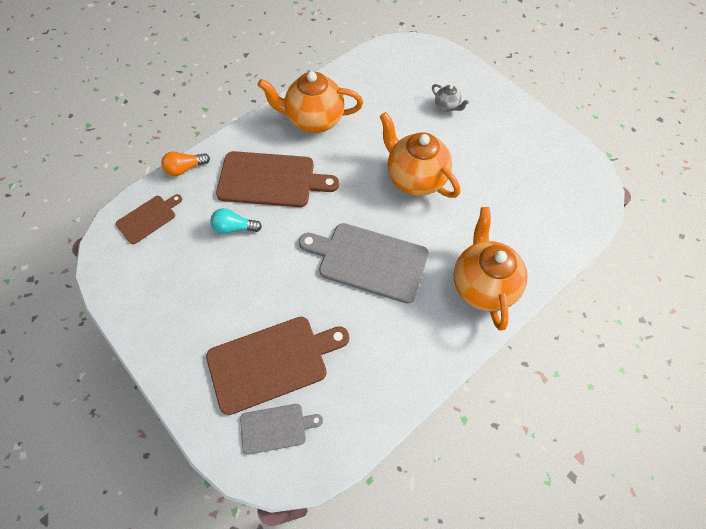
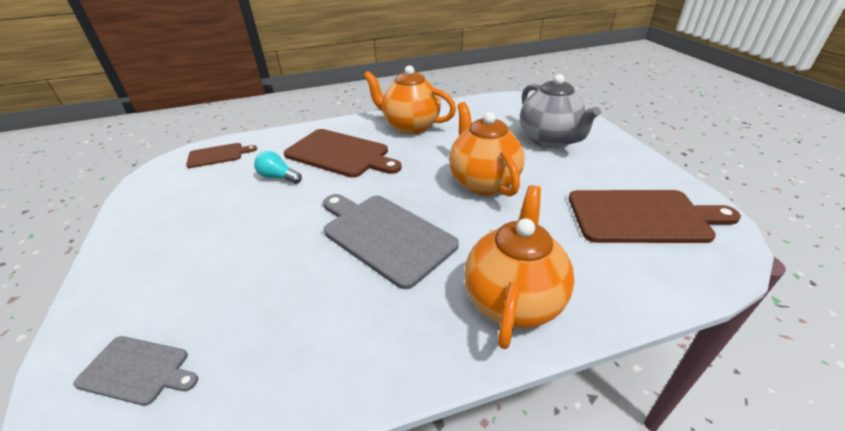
camera: 25 degrees right, 25 degrees down
orange light bulb [161,151,210,176] -> none
brown cutting board [206,317,349,415] -> brown cutting board moved to [569,190,741,243]
grey teapot [432,84,469,112] -> grey teapot [520,74,601,148], size x2.21

